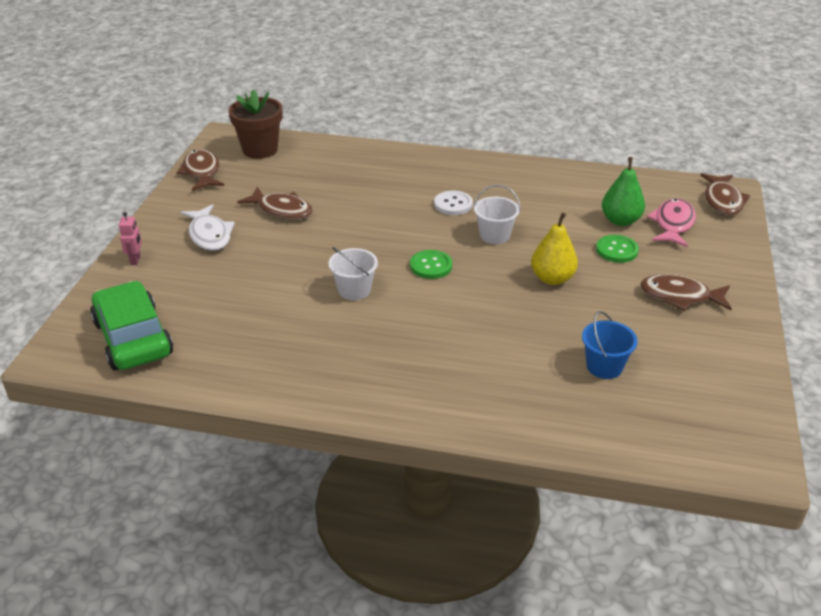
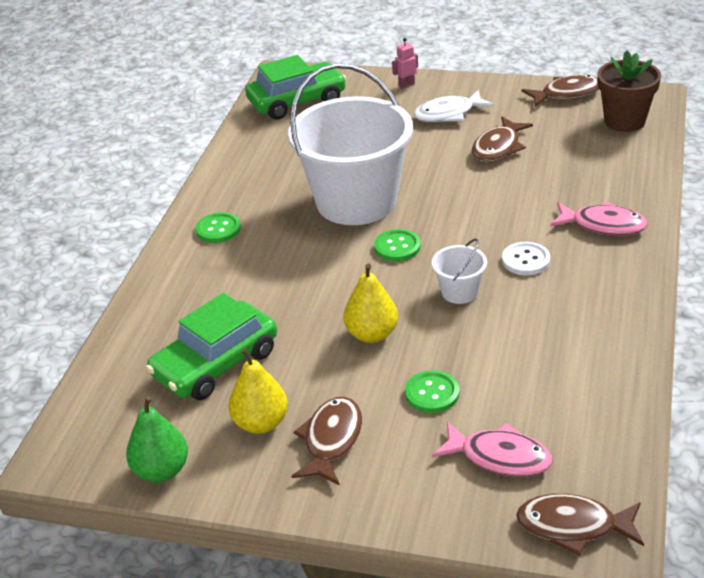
camera: 95 degrees right, 0 degrees up
pink robot [119,212,142,265] -> pink robot turned 150 degrees clockwise [392,38,418,88]
white bucket [328,247,378,300] -> white bucket [288,63,413,225], size x2.47
blue bucket [582,311,638,379] -> green car [146,293,277,400]
green pear [602,157,645,226] -> green pear moved to [126,396,188,482]
none -> green button [196,212,241,243]
none -> yellow pear [229,348,288,434]
none -> pink fish [550,201,648,235]

